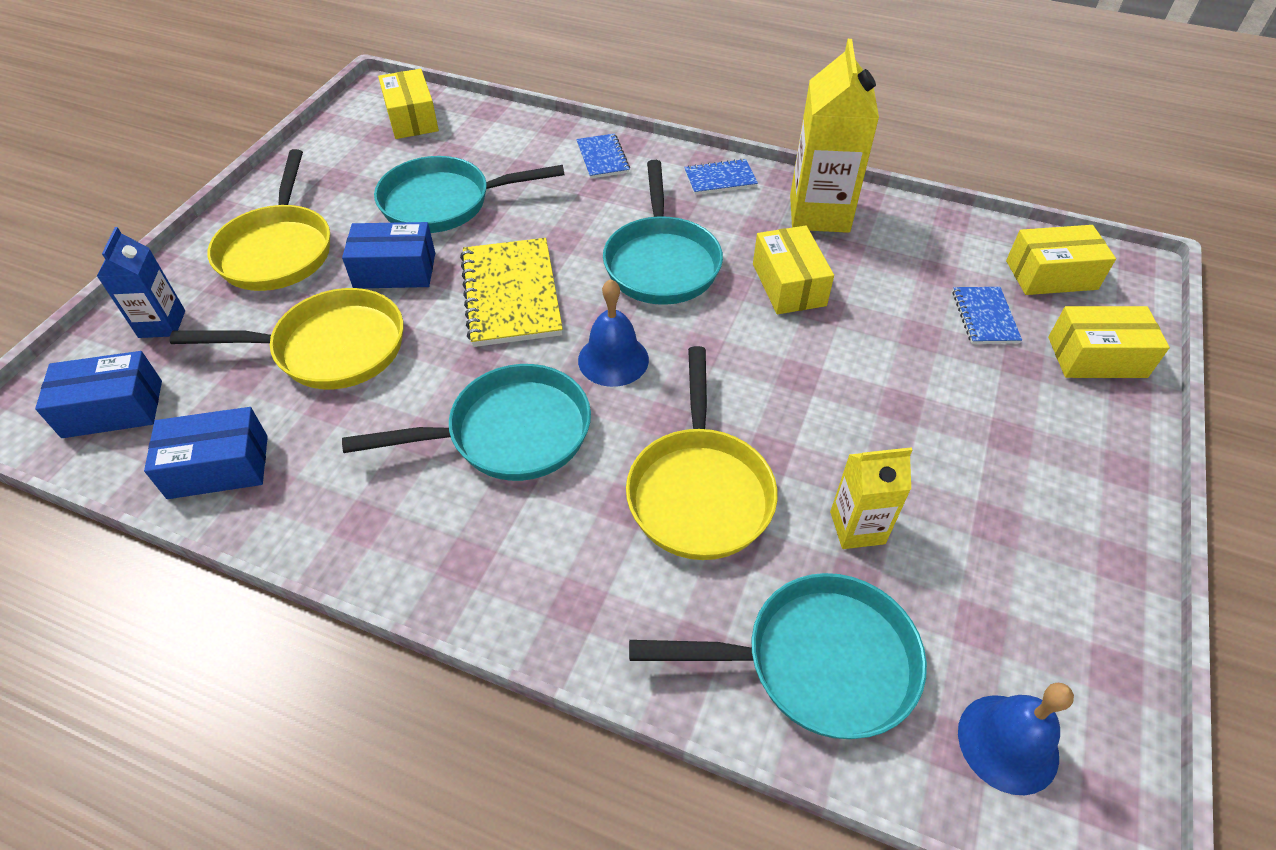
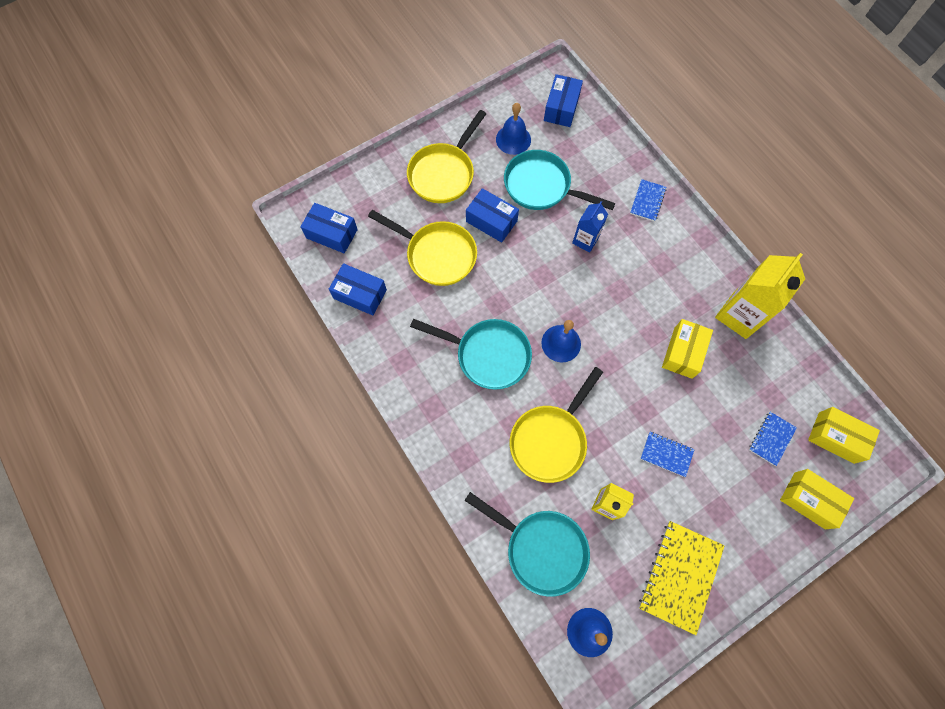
camera: 35 degrees right, 20 degrees up
blue carton [97,227,185,338] -> blue carton moved to [572,201,608,253]
yellow box [378,69,439,139] -> blue box [544,74,583,127]
yellow notebook [460,238,563,347] -> yellow notebook moved to [639,521,725,635]
turquoise pan [603,160,723,305] -> none
blue notebook [684,158,758,195] -> blue notebook moved to [640,432,695,477]
none -> blue bell [496,103,531,155]

